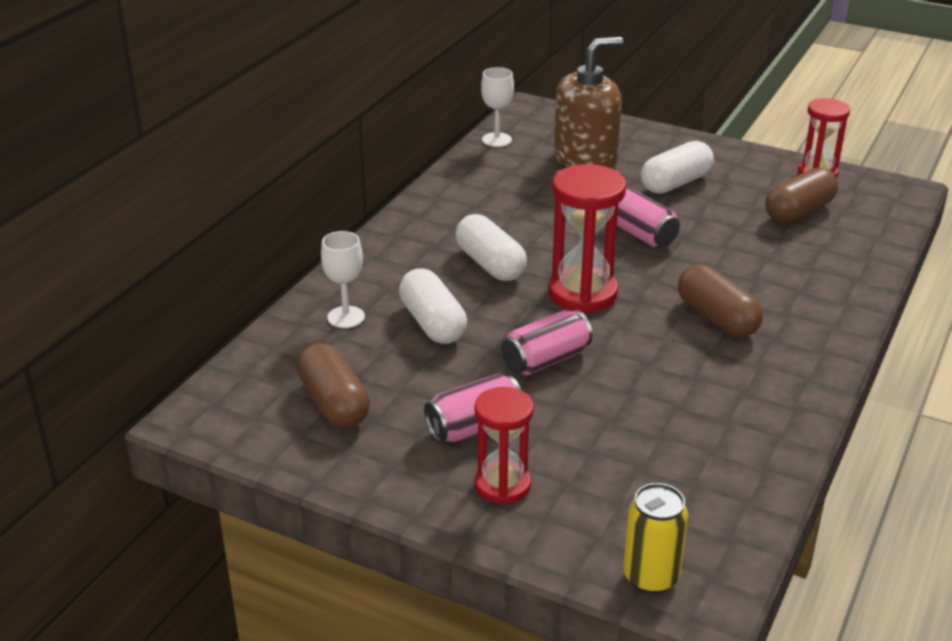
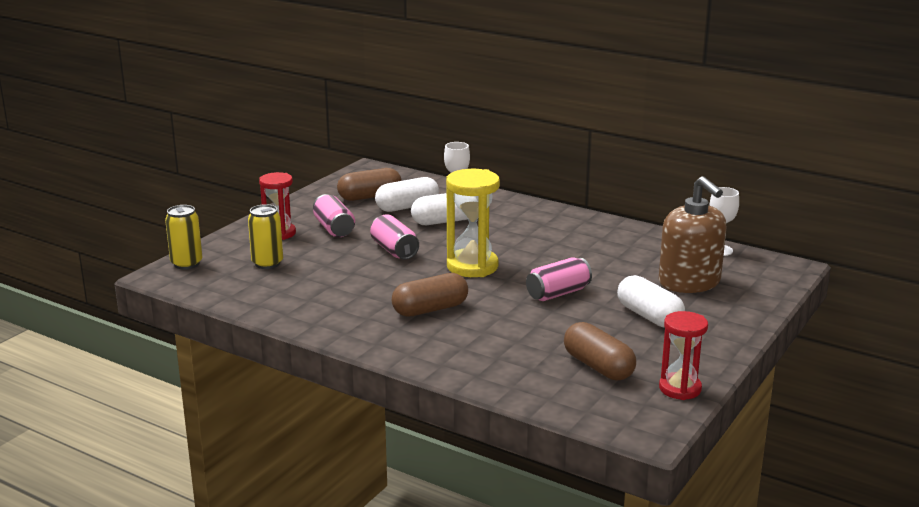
camera: 95 degrees right, 10 degrees down
white capsule [455,214,527,281] -> white capsule moved to [375,177,439,212]
red hourglass [548,164,626,313] -> yellow hourglass [446,169,500,277]
none -> yellow can [248,204,283,269]

